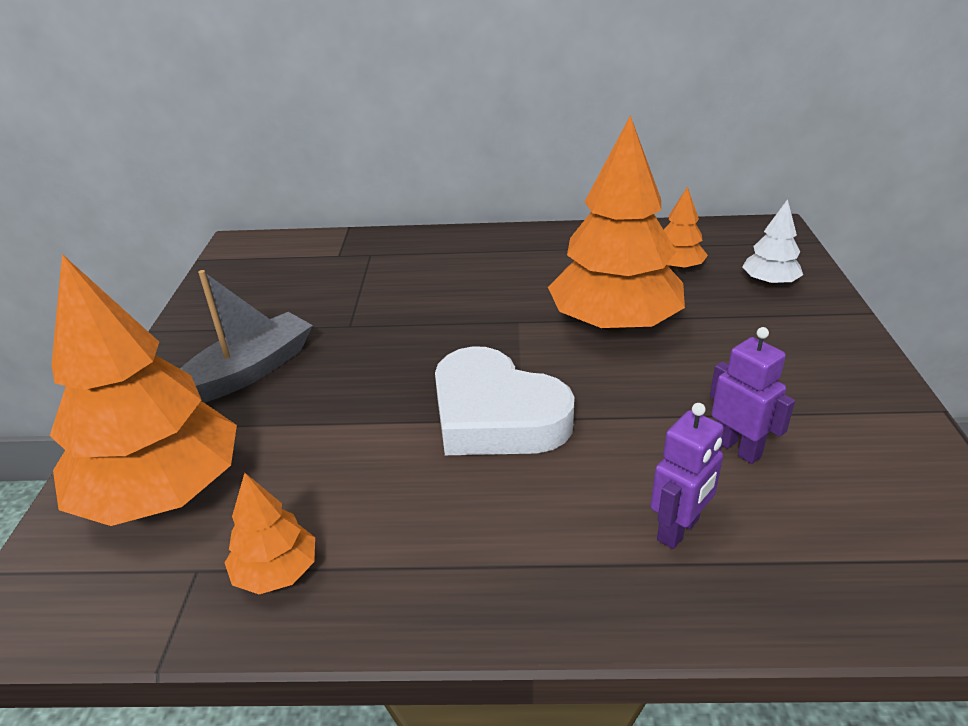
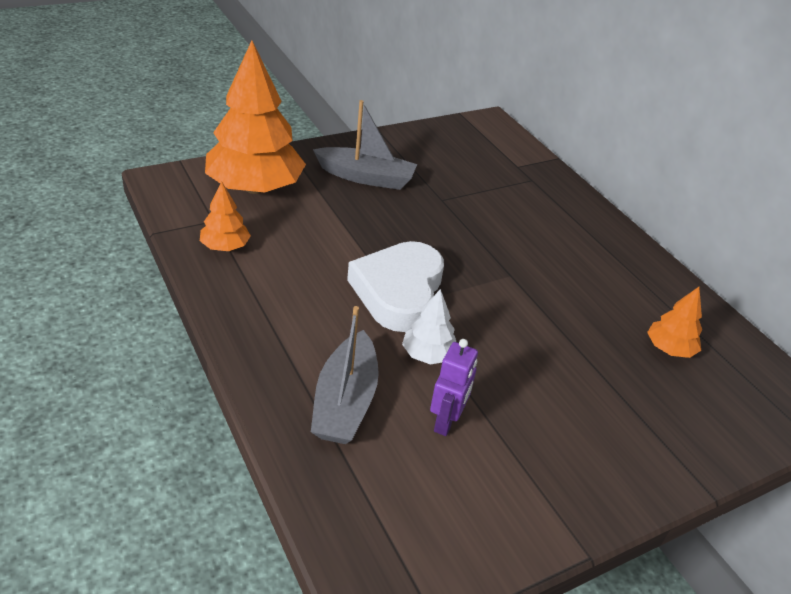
camera: 55 degrees right, 5 degrees up
orange tree [548,115,685,332] -> none
purple robot [650,403,724,549] -> grey boat [311,306,379,444]
white tree [742,199,803,286] -> white tree moved to [402,289,456,365]

